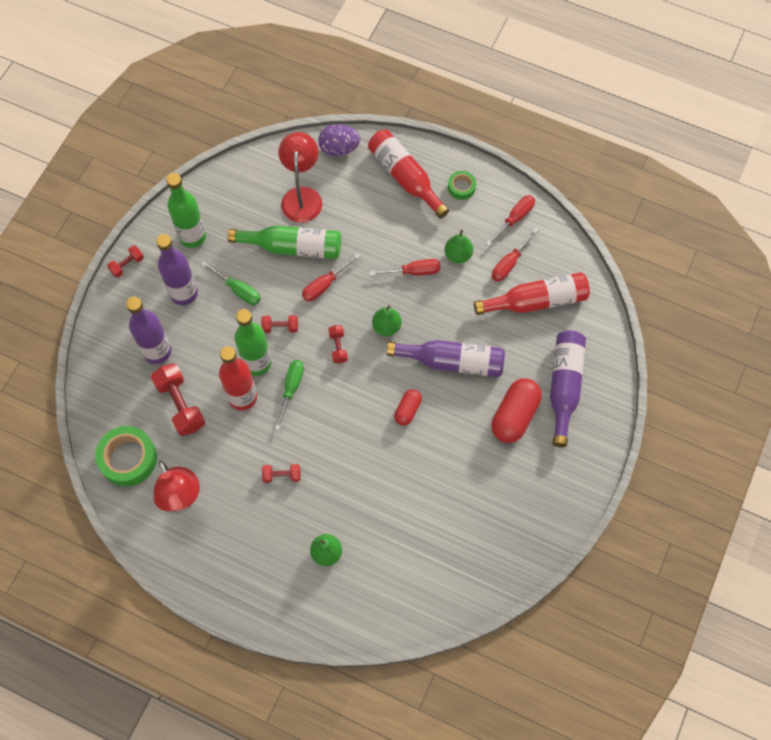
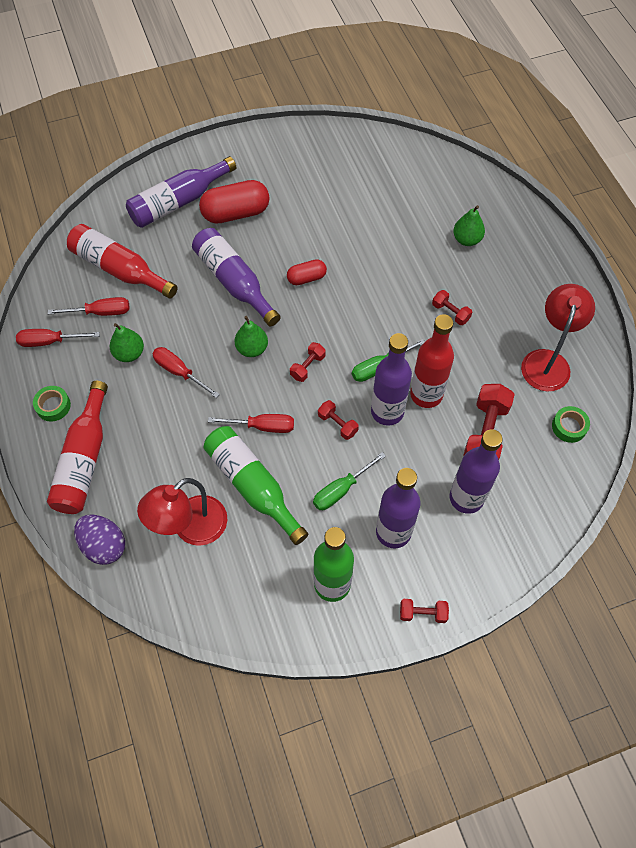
camera: 135 degrees left, 5 degrees down
green tape [95,426,157,487] -> green tape [552,406,590,443], size x0.54
green screwdriver [201,261,261,305] -> green screwdriver turned 120 degrees counterclockwise [313,452,386,510]
green bottle [234,309,271,376] -> purple bottle [371,333,412,426]

